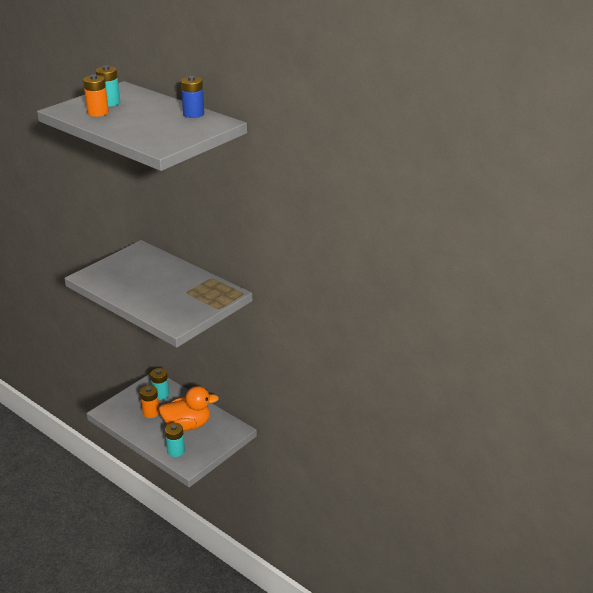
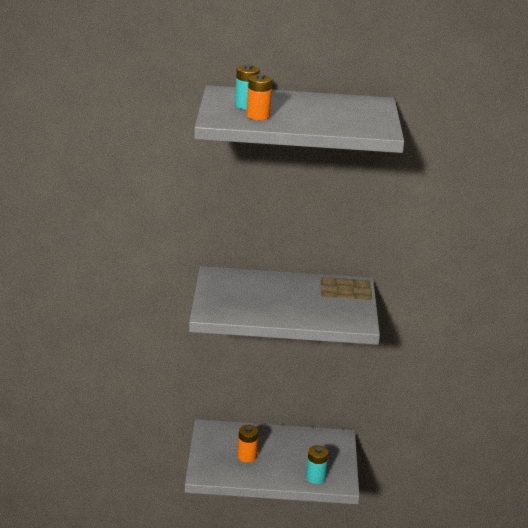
camera: 40 degrees left, 5 degrees down
turquoise battery [150,368,169,400] -> none
orange duck [159,386,219,431] -> none
blue battery [181,76,204,118] -> none

